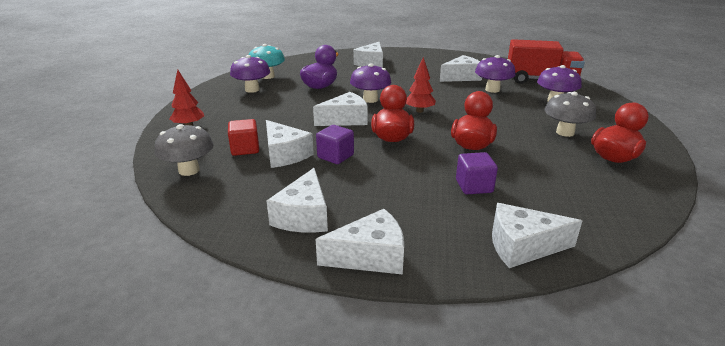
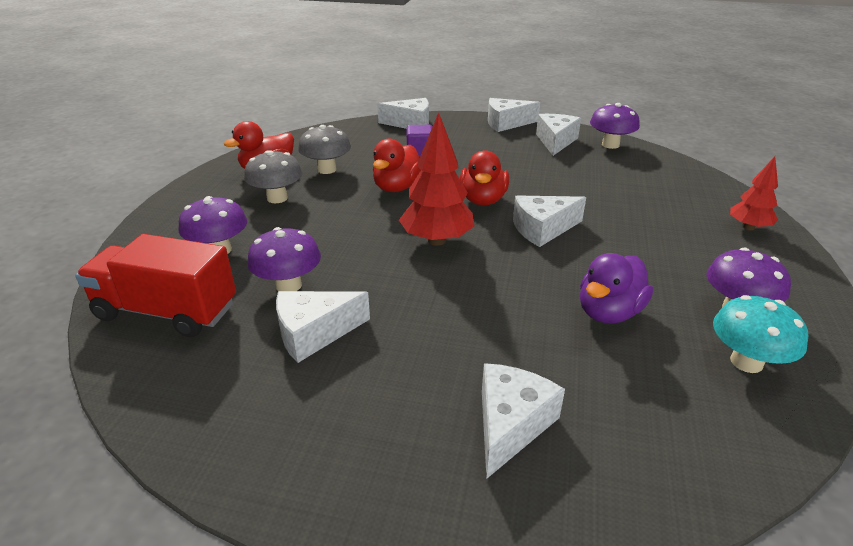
camera: 175 degrees left, 5 degrees up
grey mushroom [154,124,214,176] -> grey mushroom moved to [298,125,351,174]
red cube [228,119,259,156] -> none
white cheese [266,120,314,168] -> none
purple cube [316,125,354,164] -> none
purple mushroom [350,63,391,103] -> purple mushroom moved to [590,103,640,149]
red tree [406,57,436,113] -> red tree [399,112,475,246], size x1.65

